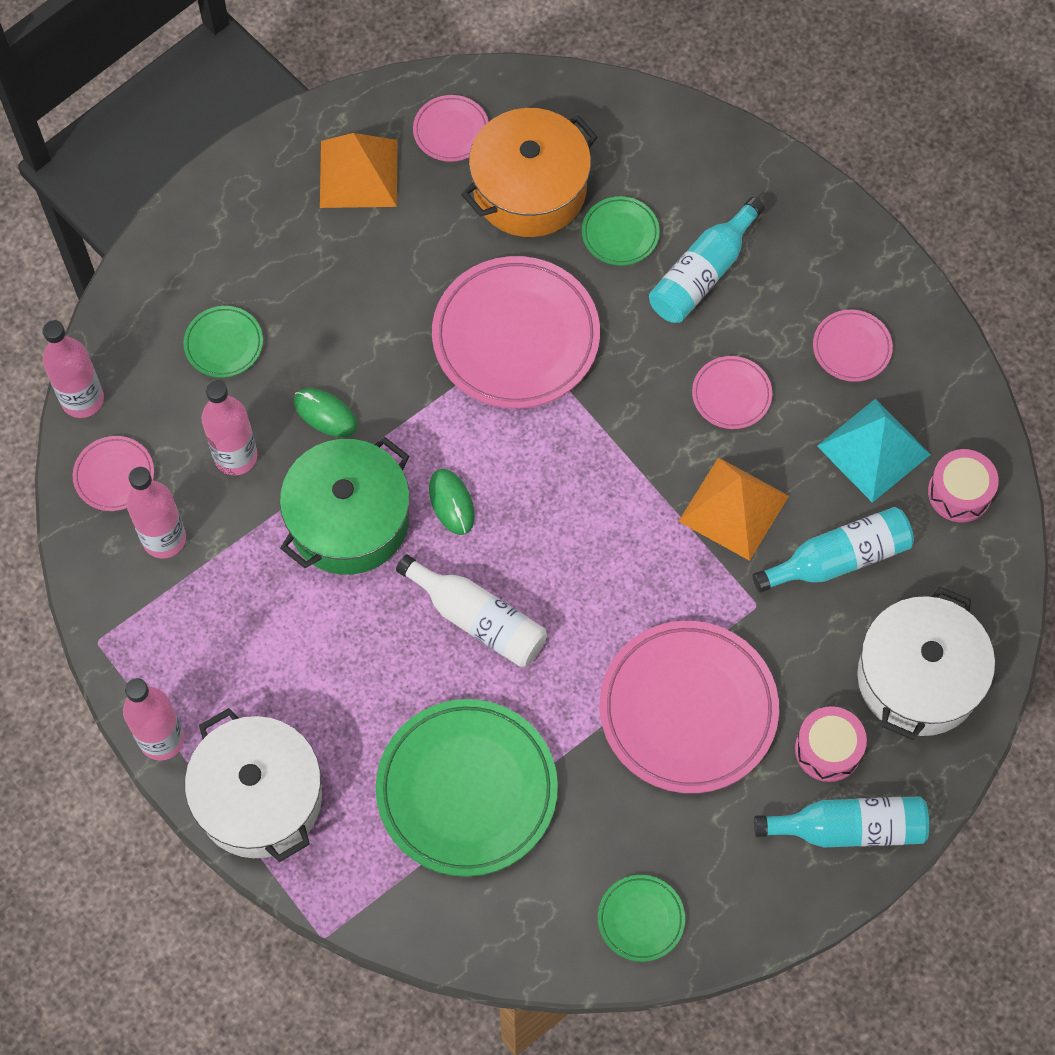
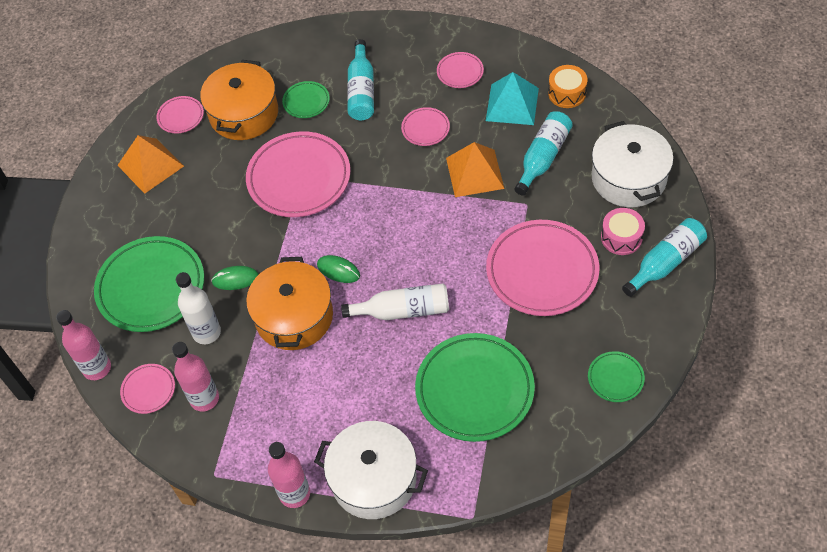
camera: 35 degrees left, 10 degrees down
green plate [183,306,263,378] -> green plate [94,236,204,332], size x2.12
pink bottle [201,380,257,476] -> white bottle [176,272,221,344]
green pot [280,437,410,575] -> orange pot [246,257,333,350]
pink drum [928,449,999,523] -> orange drum [548,65,588,108]

